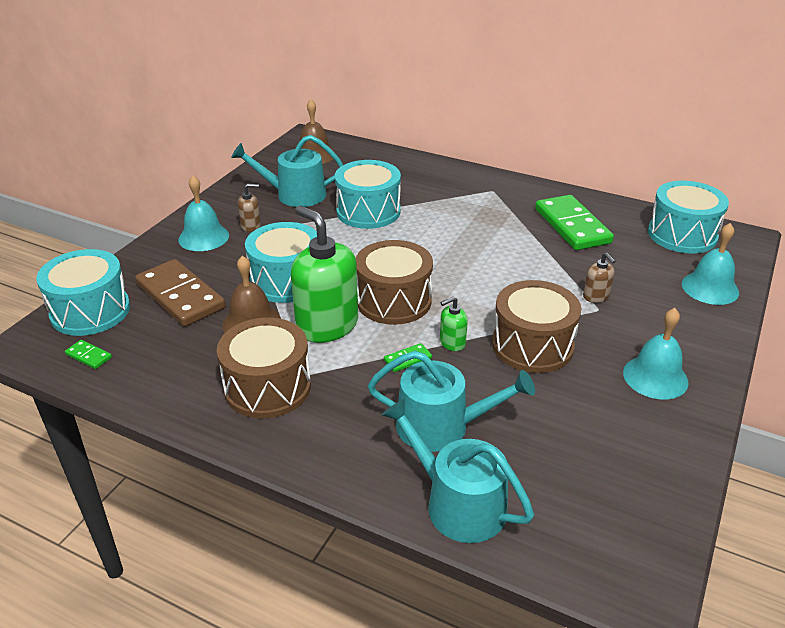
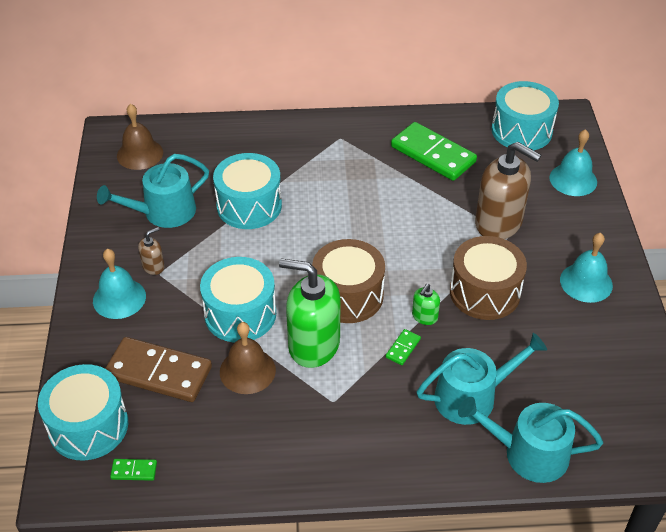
camera: 30 degrees left, 10 degrees up
brown drum [217,317,311,419] -> none
brown soap dispenser [583,252,615,303] -> brown soap dispenser [475,142,541,239], size x2.26

